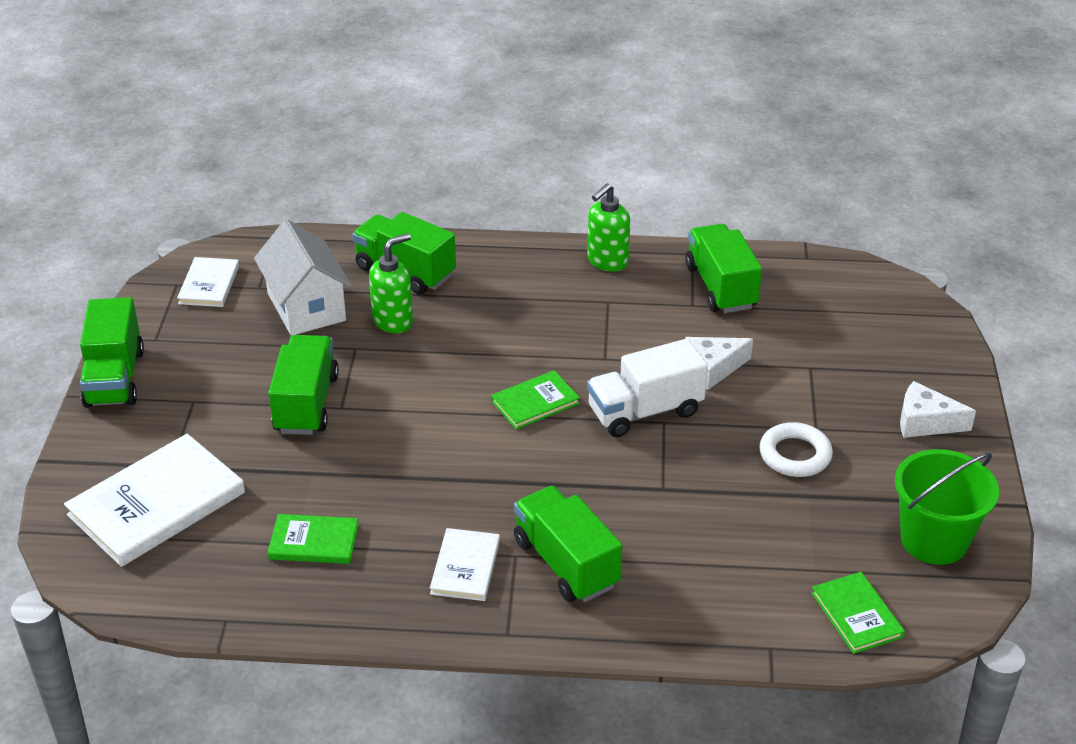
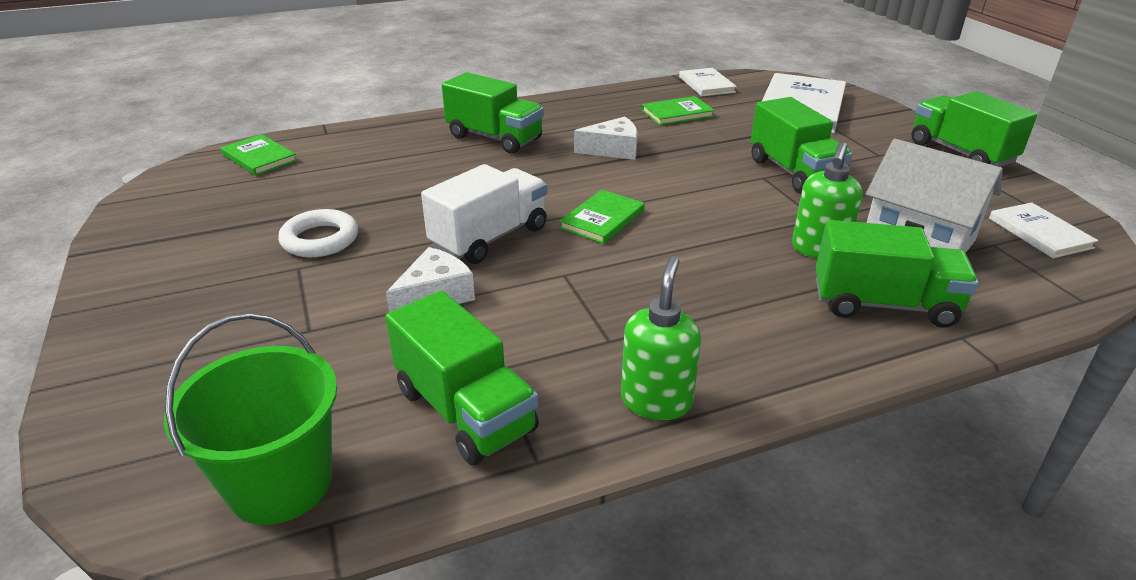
camera: 155 degrees right, 5 degrees down
white book [430,528,500,601] -> white book moved to [679,68,737,96]
green bucket [895,449,999,565] -> green bucket moved to [164,313,337,525]
white cheese [900,381,976,438] -> white cheese moved to [574,116,638,160]

